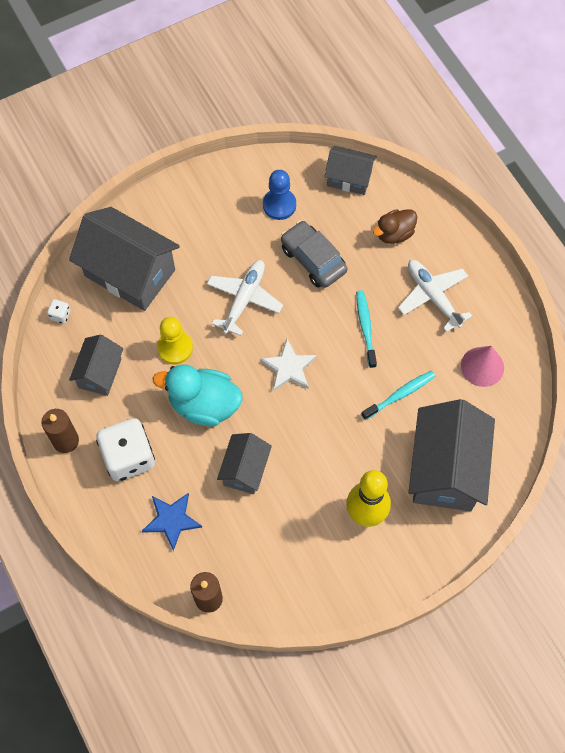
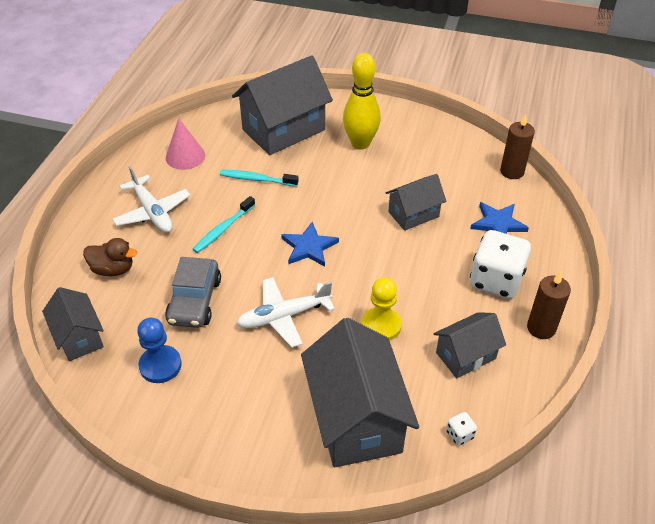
camera: 135 degrees left, 20 degrees down
turquoise duck [153,364,242,426] -> none
white star [260,339,317,391] -> blue star [281,222,339,267]
white plane [398,260,472,332] -> white plane turned 45 degrees counterclockwise [112,166,190,233]

